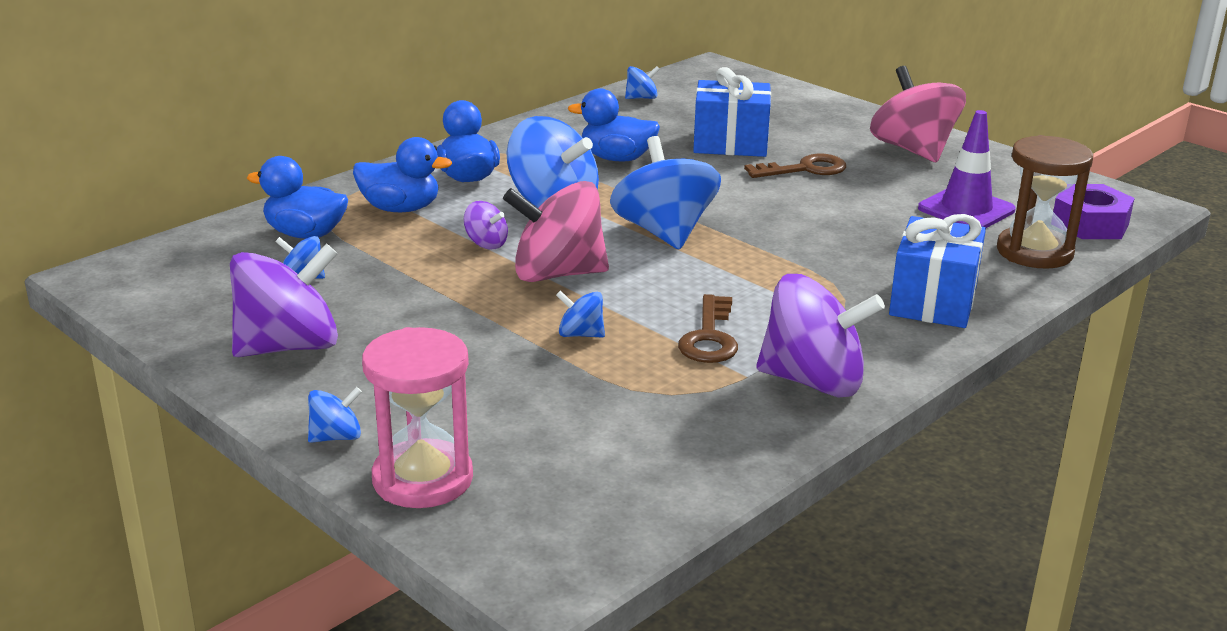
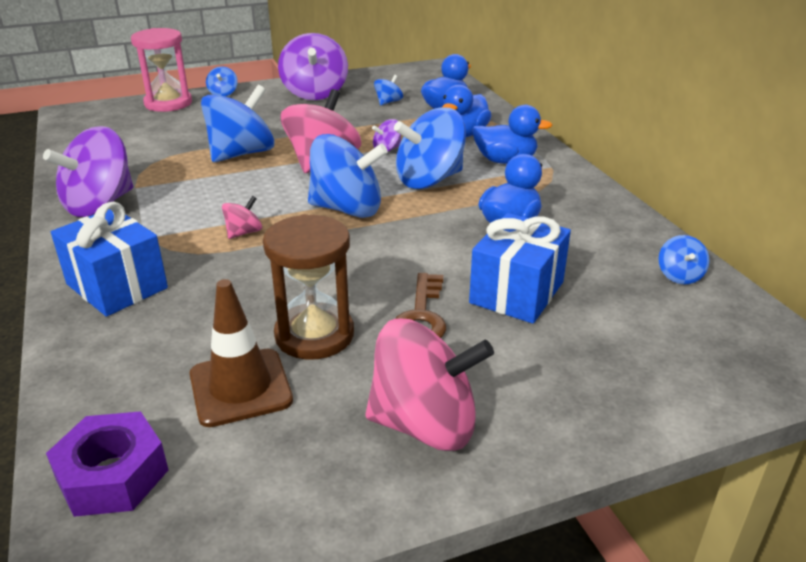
camera: 115 degrees right, 5 degrees up
blue spinning top [556,290,605,338] -> blue spinning top [201,85,275,162], size x2.19
brown key [678,294,738,363] -> none
purple traffic cone [918,110,1016,228] -> brown traffic cone [190,279,293,427]
brown hourglass [997,135,1093,269] -> brown hourglass moved to [263,214,354,360]
none -> pink spinning top [222,196,262,239]

